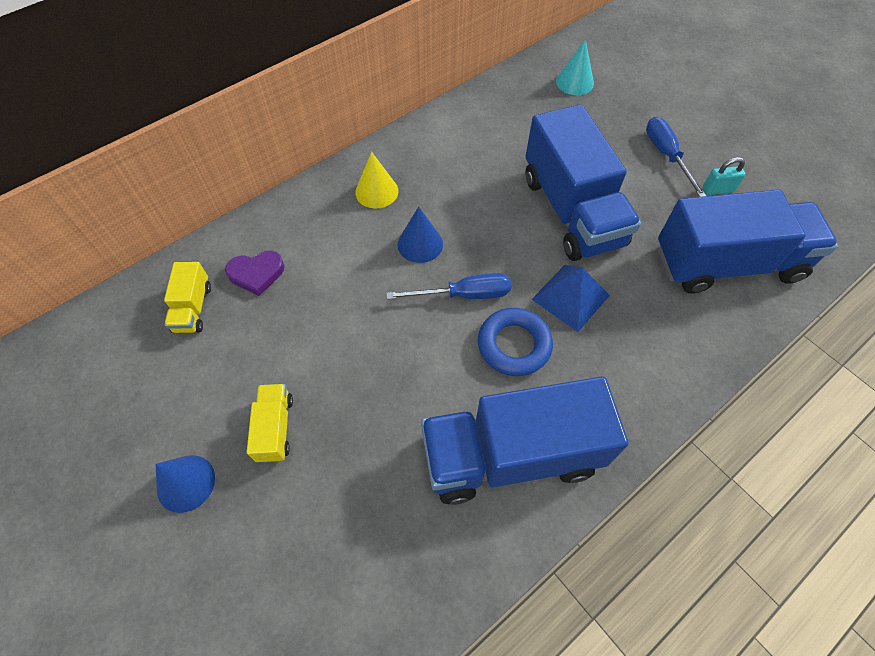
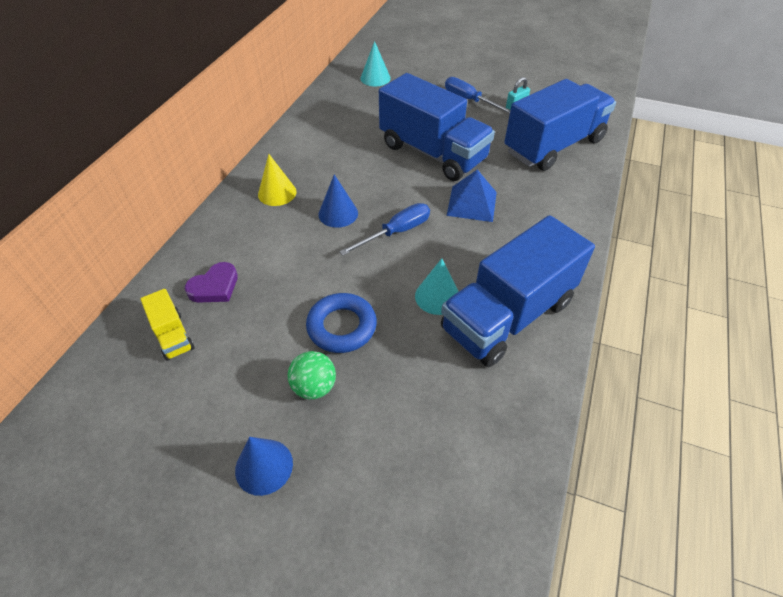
camera: 30 degrees left, 10 degrees down
yellow truck [247,384,293,463] -> green ball [288,351,336,399]
blue ring [478,308,553,376] -> blue ring moved to [306,293,377,353]
none -> turquoise cone [415,258,459,315]

